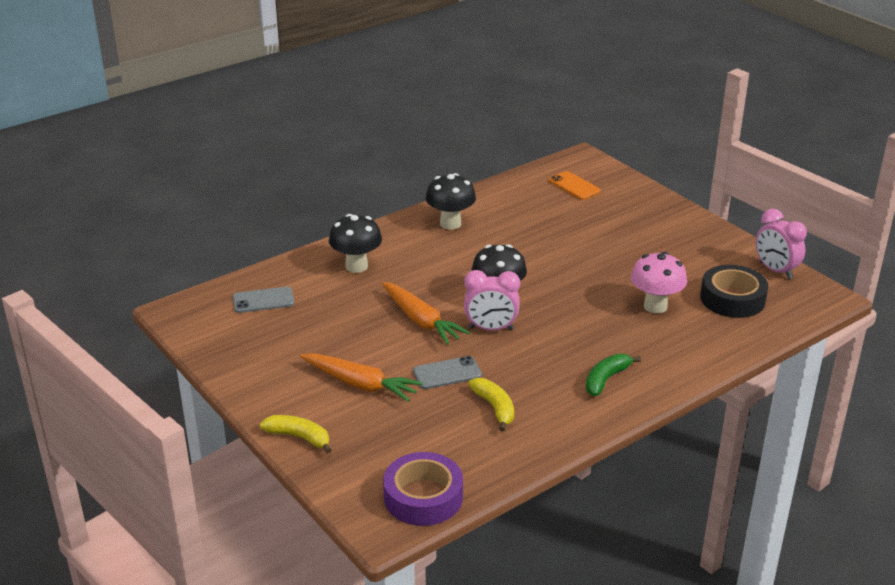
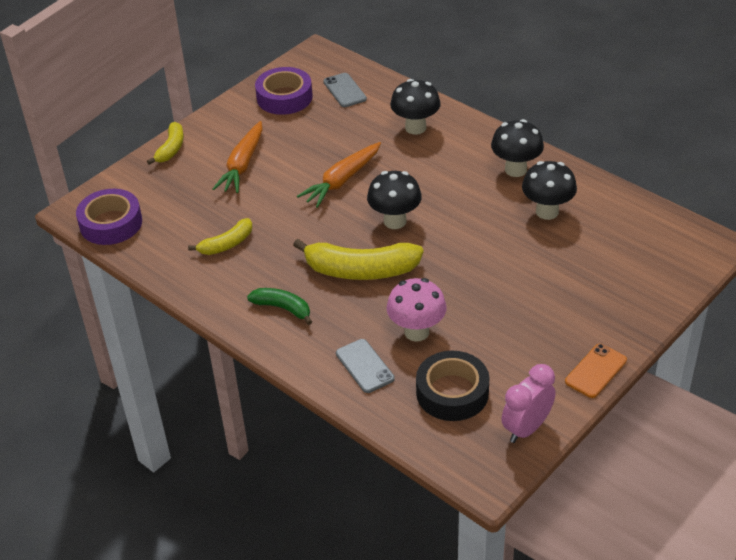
camera: 80 degrees right, 10 degrees up
grey phone [413,356,482,389] -> grey phone moved to [336,339,395,393]
pink clock [464,270,520,330] -> none
orange phone [549,171,601,200] -> orange phone moved to [565,344,627,398]
none -> purple tape [255,67,313,115]
none -> yellow banana [293,239,423,280]
none -> black mushroom [522,161,577,220]

